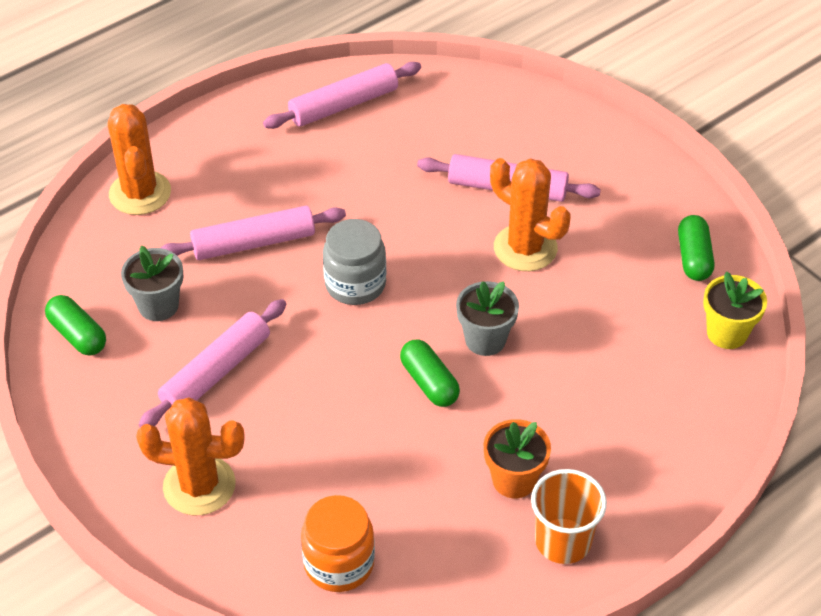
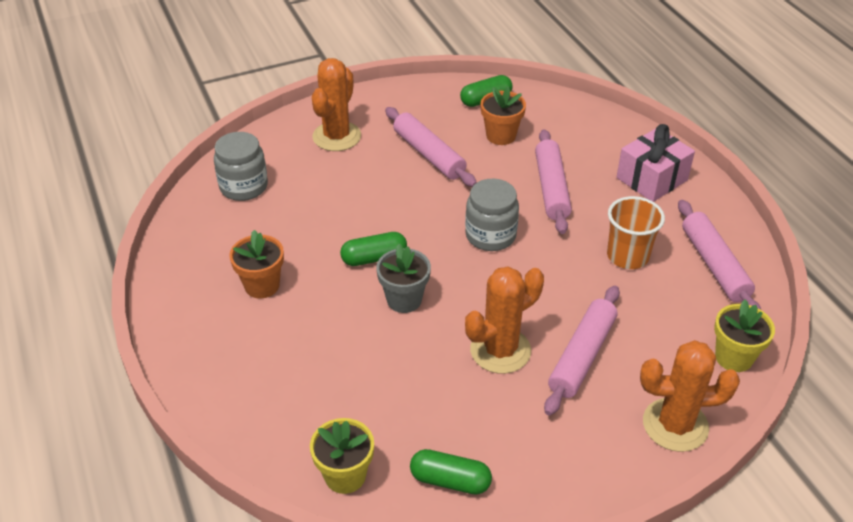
camera: 105 degrees right, 5 degrees down
orange cactus [108,104,171,215] -> orange cactus moved to [640,340,740,452]
grey flower pot [121,245,183,321] -> orange flower pot [481,86,526,145]
orange jar [301,495,375,592] -> grey jar [214,132,268,201]
orange cup [531,469,607,564] -> orange cup moved to [607,196,665,269]
none -> pink gift [617,124,695,202]
none -> yellow flower pot [714,300,775,372]

